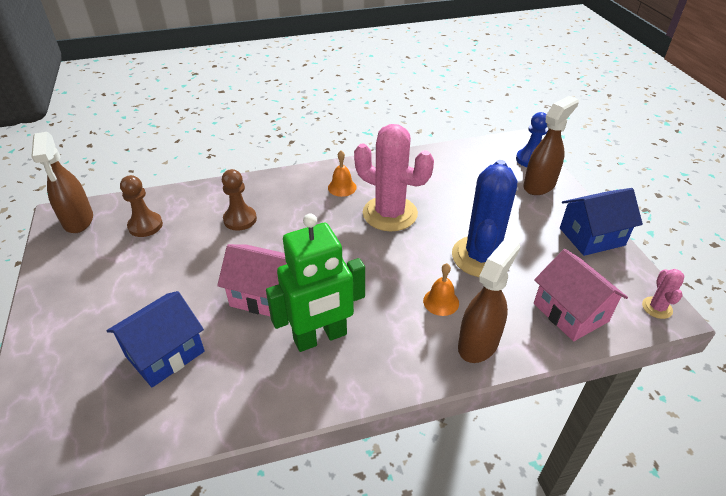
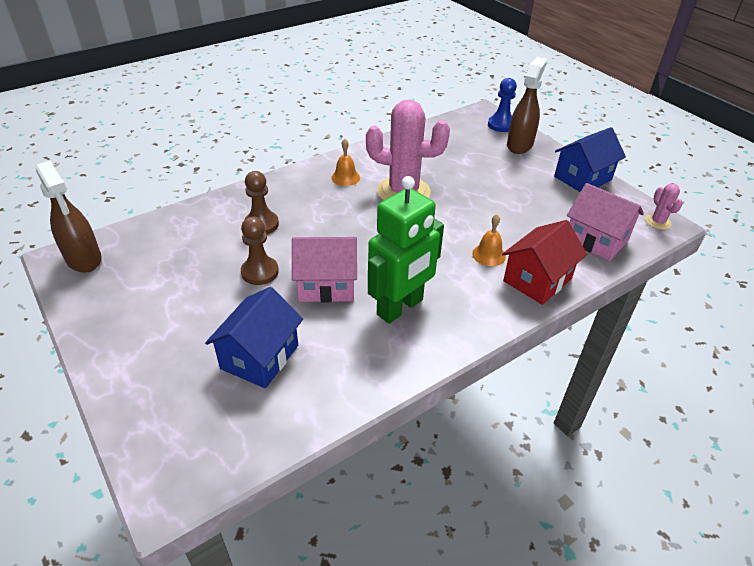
camera: 20 degrees left, 0 degrees up
brown pawn [120,175,163,237] -> brown pawn moved to [241,217,279,285]
blue cactus [452,160,517,277] -> none
brown spray bottle [458,238,520,363] -> red house [502,220,587,305]

